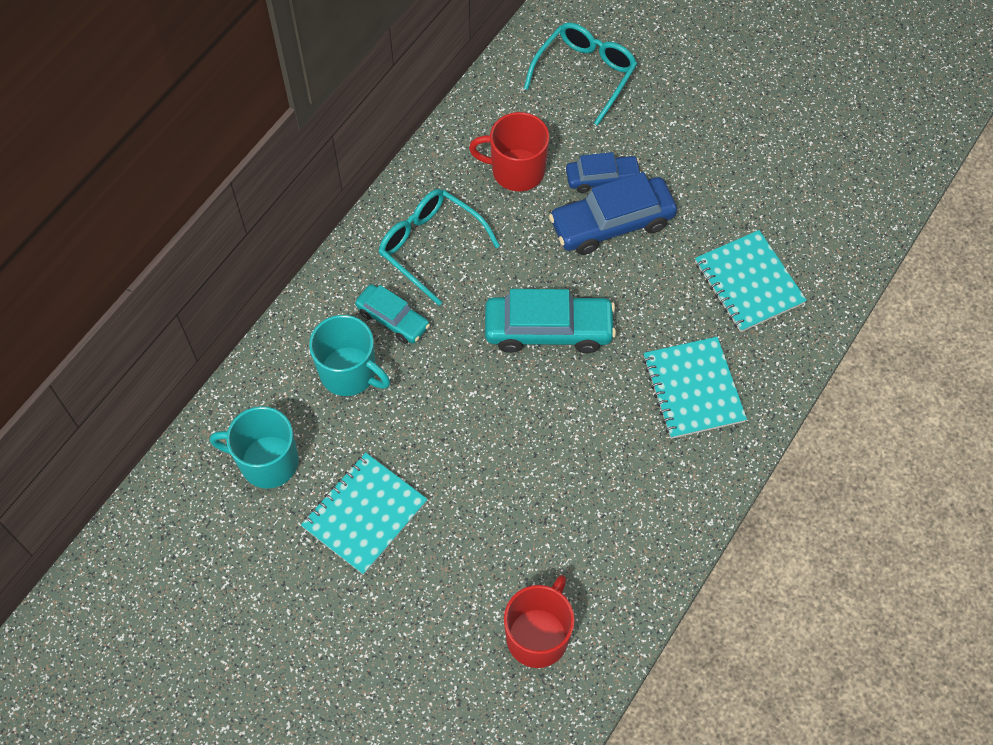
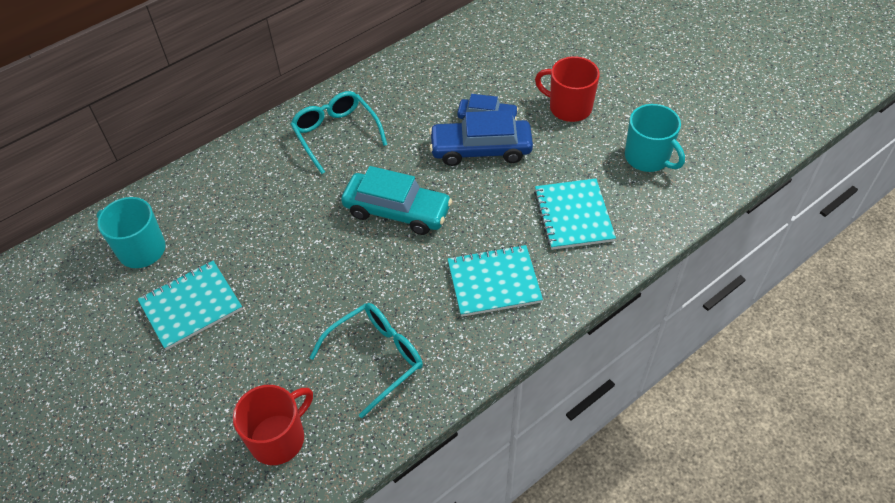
camera: 20 degrees right, 10 degrees down
turquoise mug [309,315,390,396] -> turquoise mug moved to [625,104,685,172]
turquoise car [355,284,430,344] -> none
red mug [469,112,549,191] -> red mug moved to [535,56,600,122]
turquoise glasses [524,22,637,126] -> turquoise glasses moved to [309,303,423,418]
turquoise notebook [643,337,747,439] -> turquoise notebook turned 75 degrees clockwise [448,245,543,317]

